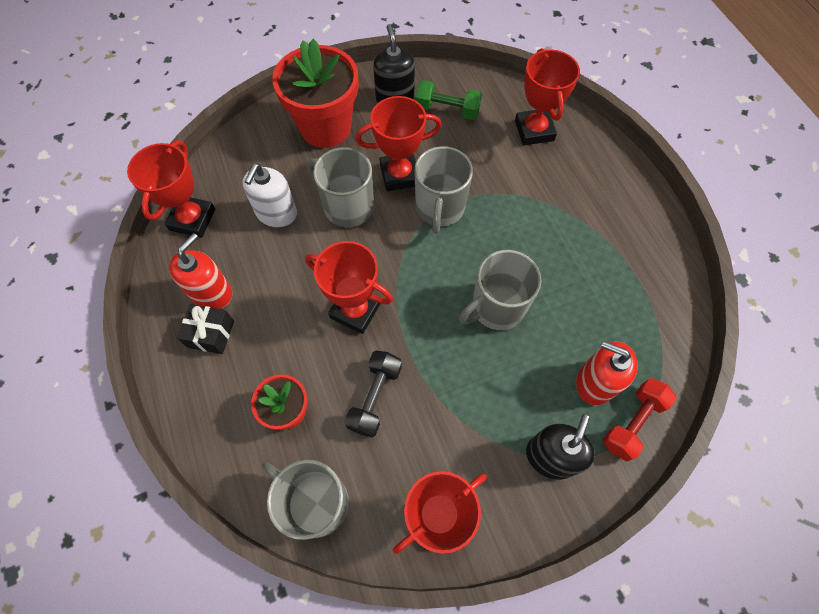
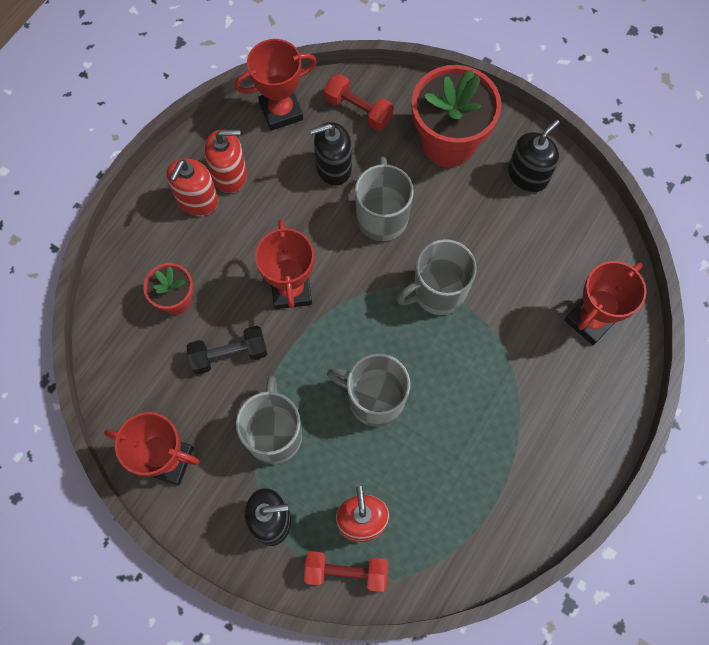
camera: 55 degrees right, 5 degrees up
black gift [177,304,234,354] -> red soap dispenser [166,158,218,216]
white soap dispenser [242,163,297,228] -> black soap dispenser [310,122,352,186]
grey mug [262,460,349,540] -> grey mug moved to [236,376,302,464]
red trophy [355,96,442,191] -> none
green dumbbell [415,80,482,120] -> none
none -> red dumbbell [324,74,394,131]

